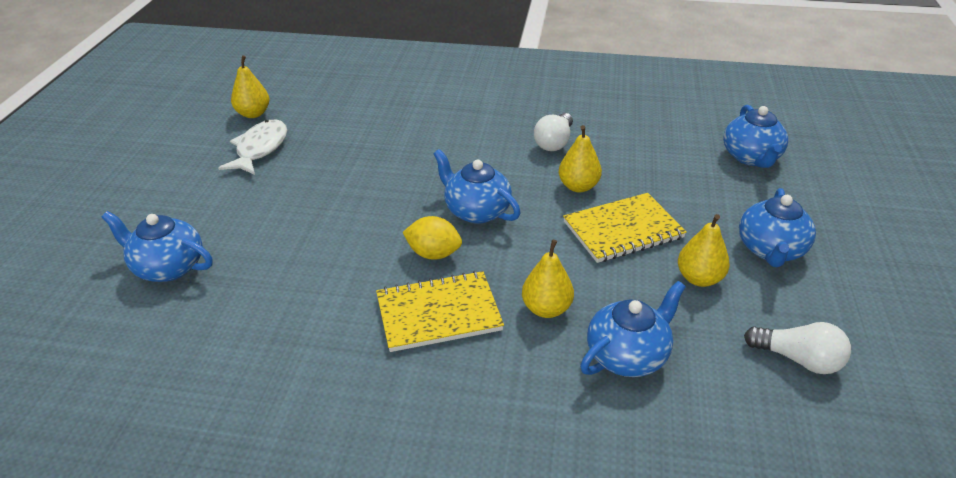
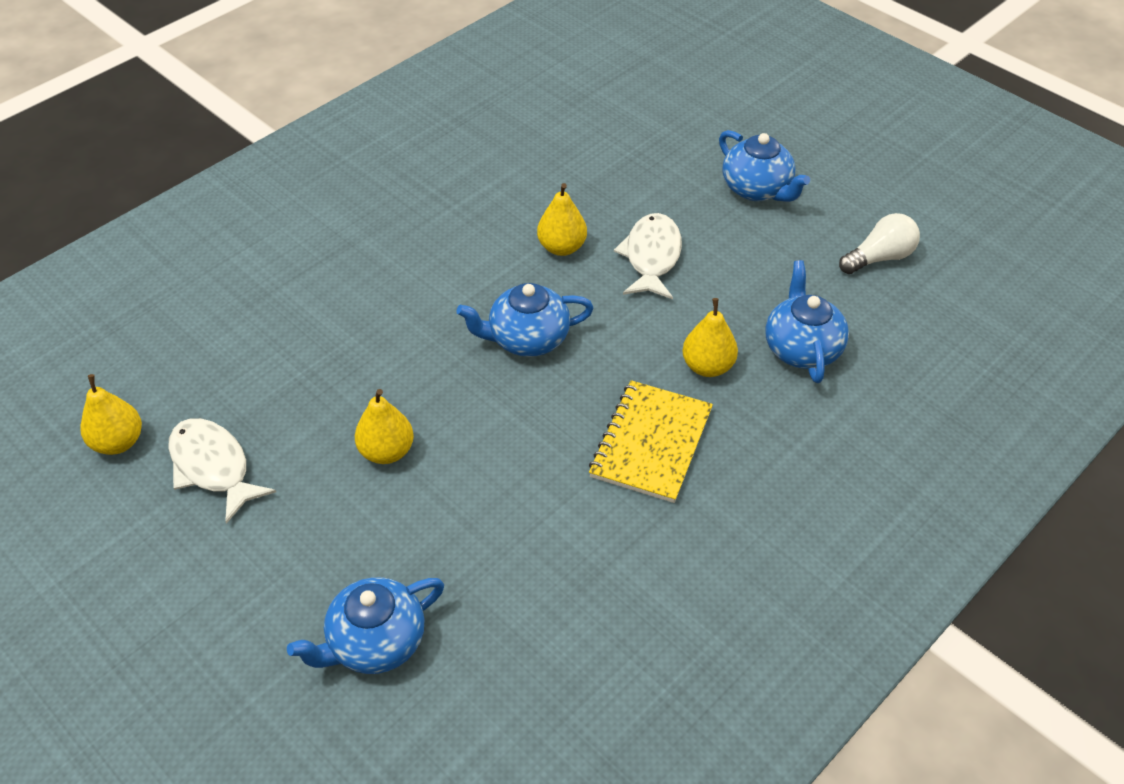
camera: 55 degrees left, 10 degrees up
yellow lemon [403,216,462,259] -> none
white light bulb [534,113,573,151] -> none
yellow notebook [563,193,687,263] -> white fish [614,213,682,299]
yellow pear [678,214,730,287] -> yellow pear moved to [355,389,414,464]
blue teapot [723,105,788,168] -> none

